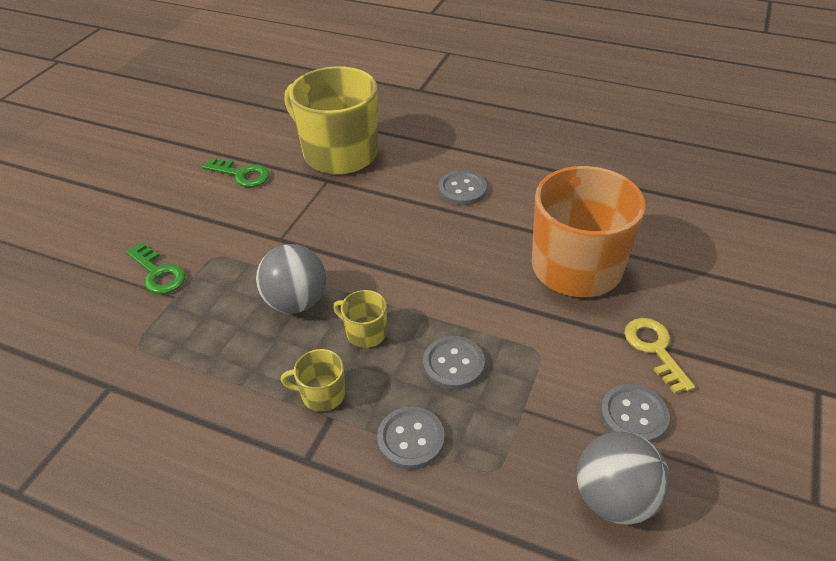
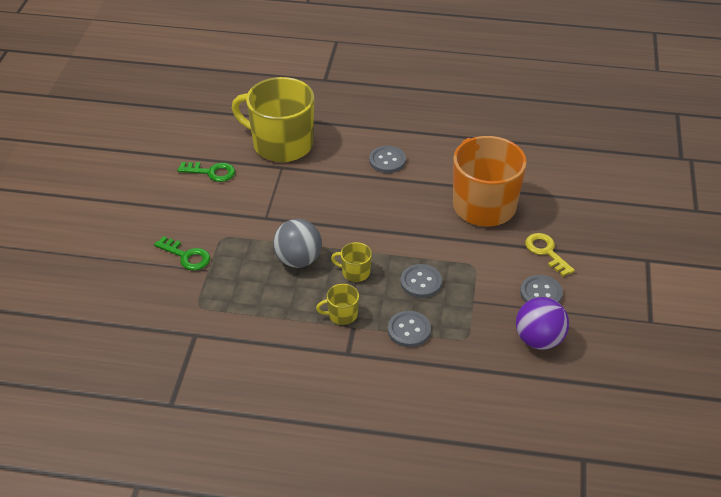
camera: 15 degrees left, 0 degrees up
grey ball [576,431,670,524] -> purple ball [516,297,569,350]

